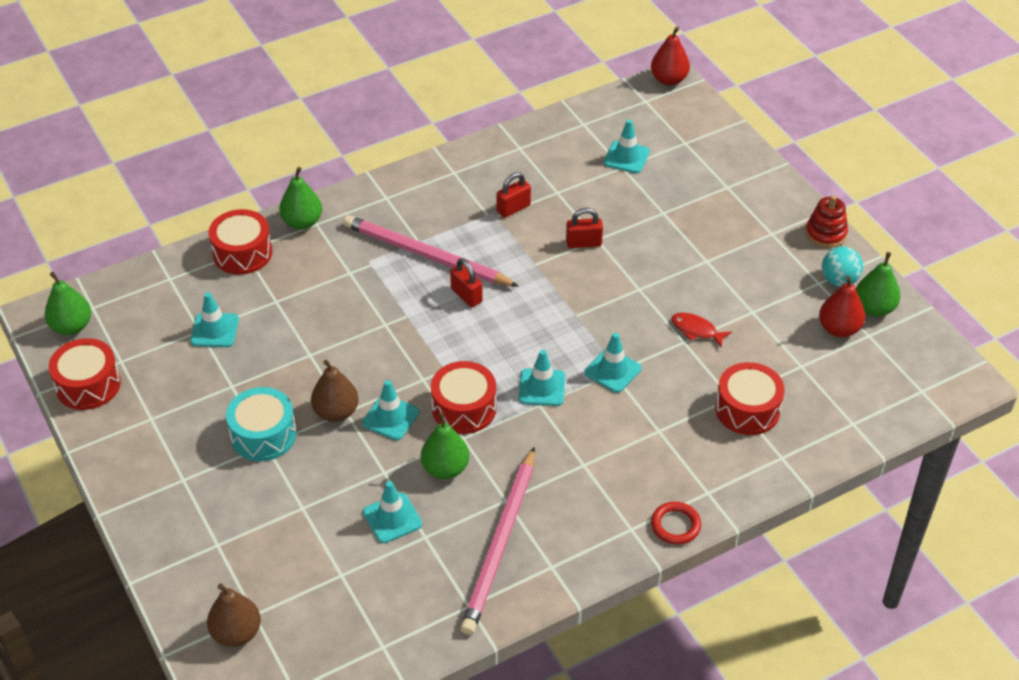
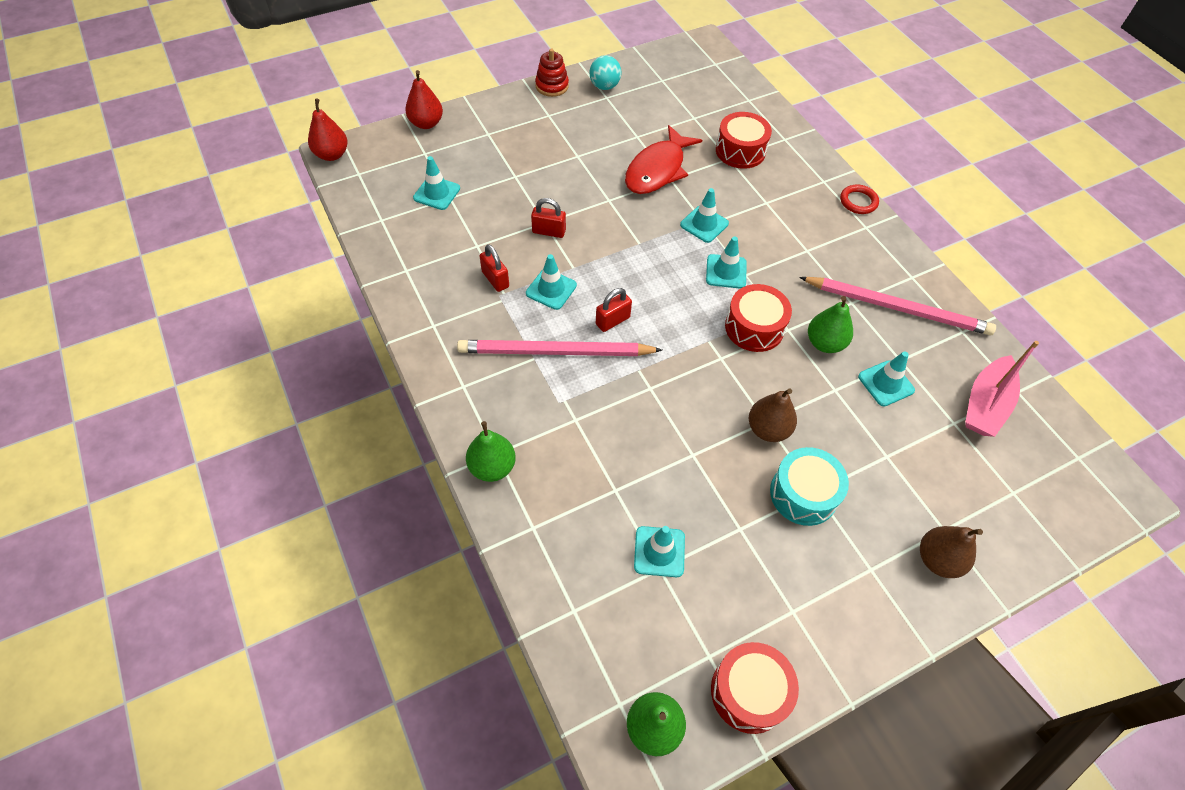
camera: 90 degrees left, 10 degrees up
brown pear [207,584,261,647] -> brown pear moved to [920,526,983,578]
red drum [209,209,272,275] -> none
pink pencil [343,215,519,287] -> pink pencil turned 60 degrees clockwise [457,340,662,356]
turquoise traffic cone [362,380,419,440] -> turquoise traffic cone moved to [526,254,577,310]
red padlock [566,208,603,248] -> red padlock turned 75 degrees counterclockwise [531,198,566,238]
red fish [671,313,732,348] -> red fish [625,125,702,194], size x2.07
red pear [819,276,865,337] -> red pear moved to [405,70,443,129]
green pear [856,252,901,317] -> none
none -> pink boat [965,341,1039,437]

